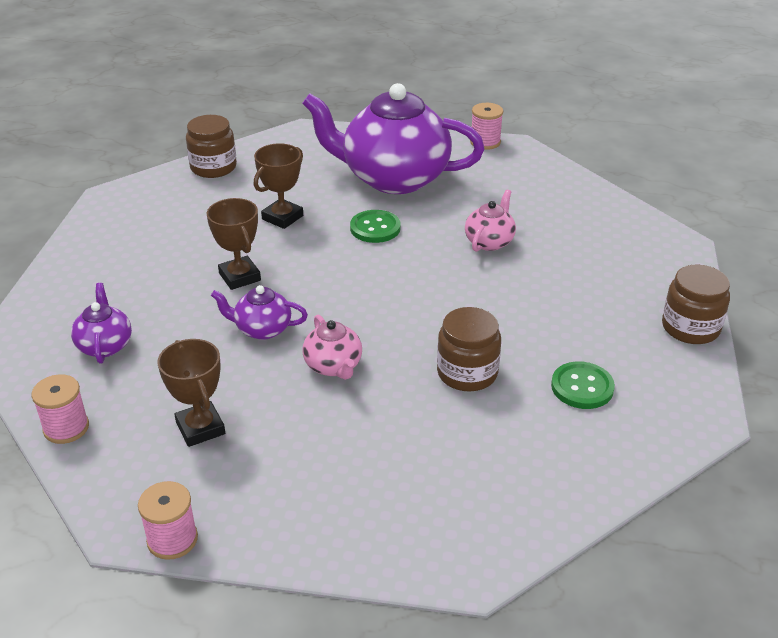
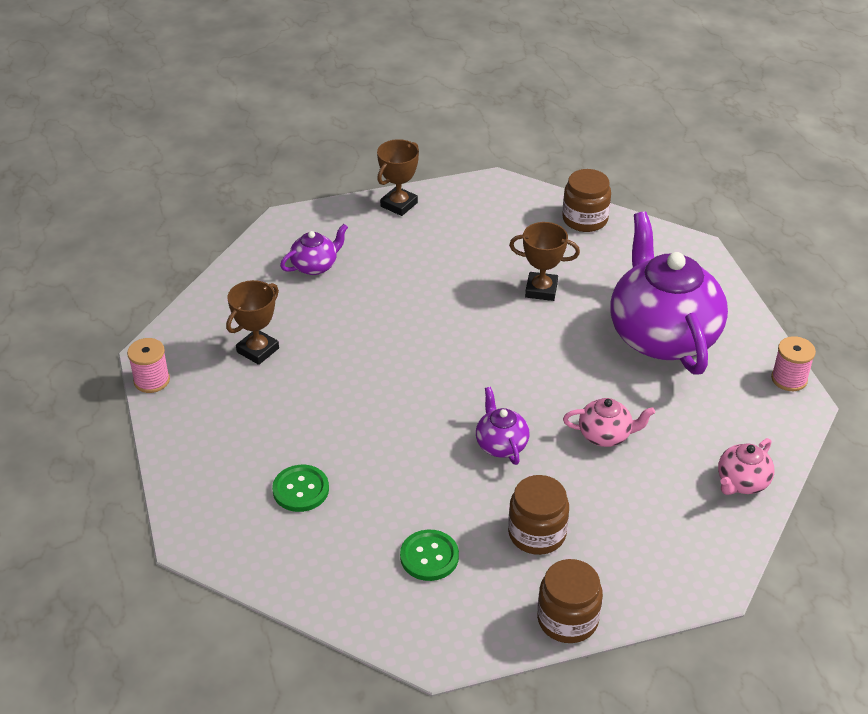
camera: 65 degrees right, 5 degrees up
pink spool [31,374,89,444] -> none
brown trophy [207,198,261,290] -> brown trophy moved to [377,139,419,216]
purple teapot [211,285,308,340] -> purple teapot moved to [476,387,530,465]
pink teapot [303,314,362,380] -> pink teapot moved to [718,438,774,495]
green button [350,210,401,243] -> green button moved to [272,465,329,512]
brown jar [437,307,501,392] -> brown jar moved to [508,475,569,555]

